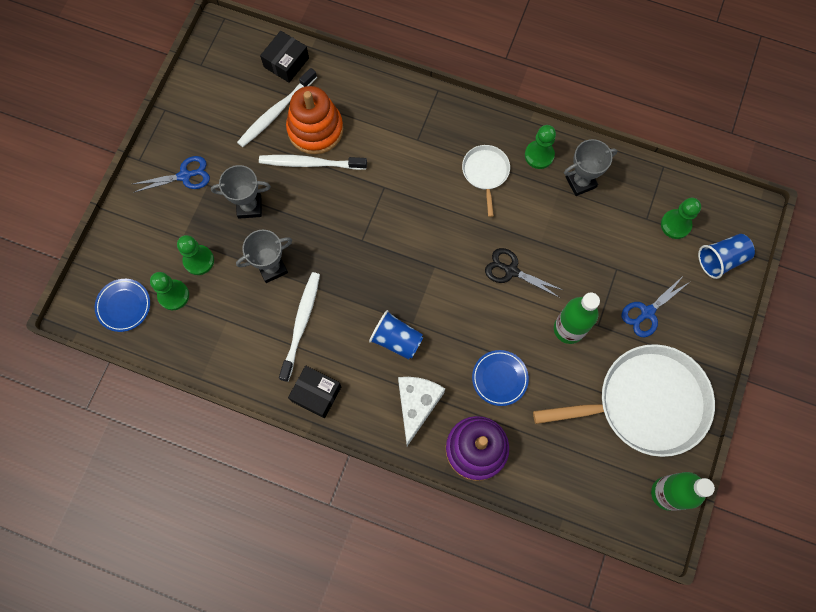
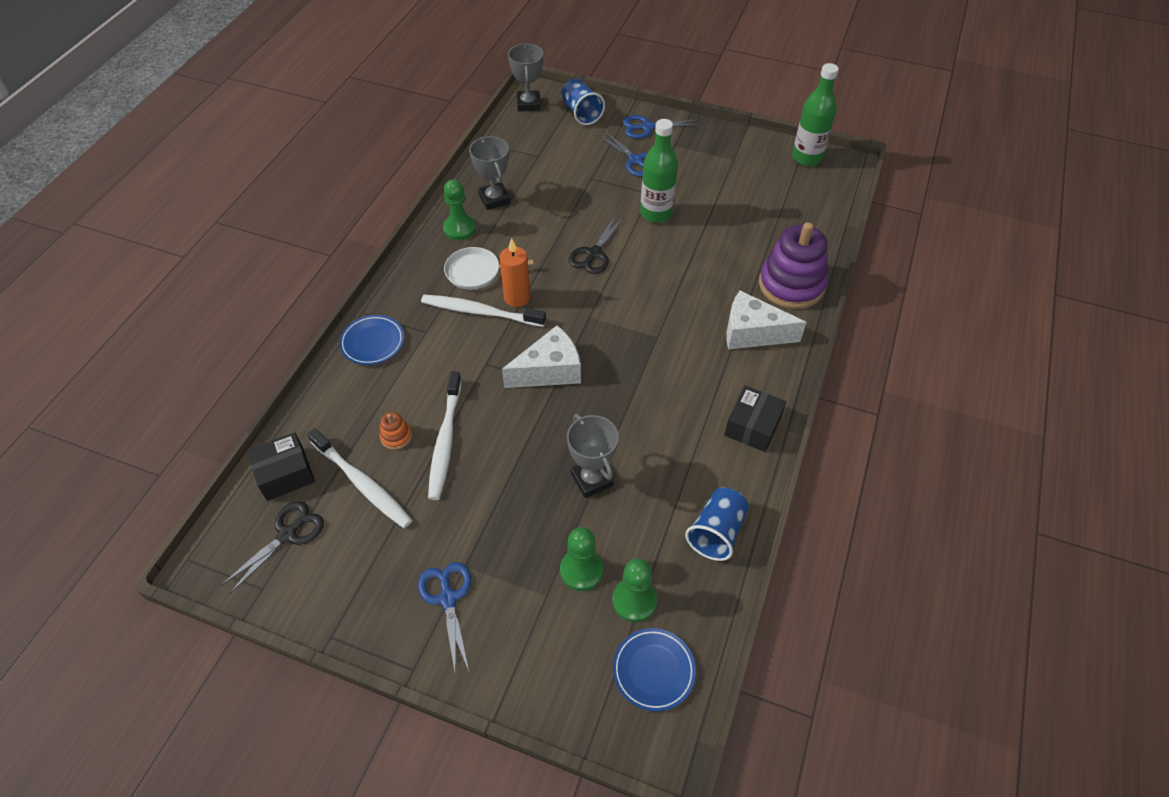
camera: 90 degrees left, 20 degrees down
grey trophy [211,165,271,219] -> grey trophy moved to [508,44,543,112]
black box [260,31,309,83] -> black box turned 60 degrees counterclockwise [247,432,315,501]
white toothbrush [279,272,320,382] -> white toothbrush moved to [421,295,546,327]
orange stacking toy [286,86,343,155] -> orange stacking toy [379,412,412,450], size x0.42
blue cup [369,310,423,360] -> blue cup moved to [685,487,749,561]
blue plate [472,350,529,406] -> blue plate moved to [339,315,404,365]
white pan [533,344,715,457] -> none
green pawn [661,198,701,239] -> none
none -> black scissors [221,501,324,594]
none -> orange candle [500,238,530,307]
none -> white cheese [502,325,581,388]
none -> blue scissors [623,115,700,139]

